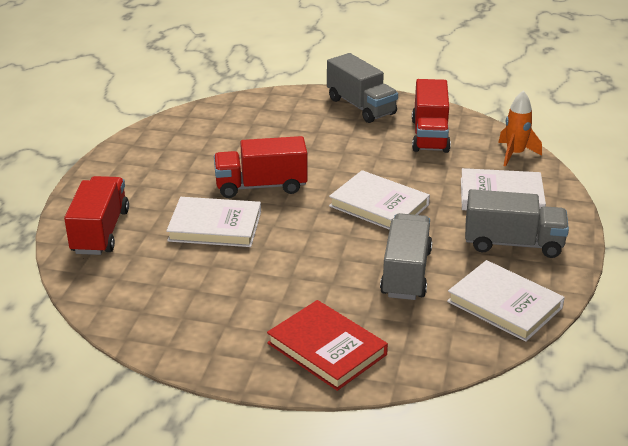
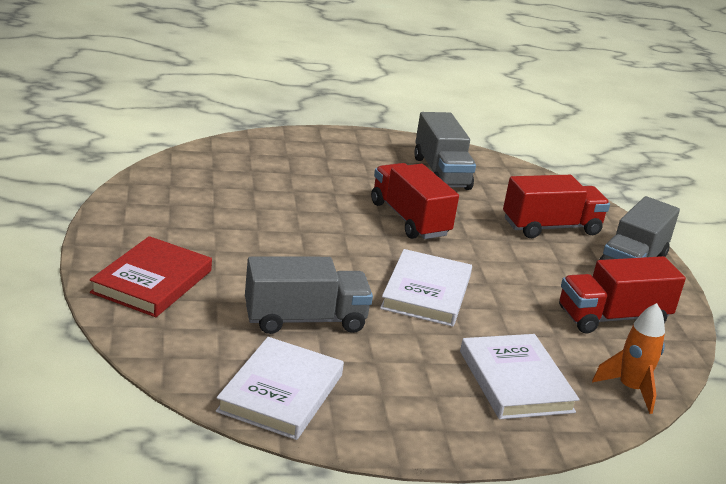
camera: 65 degrees right, 5 degrees down
red truck [64,176,129,255] -> red truck moved to [503,175,610,238]
white book [166,197,261,247] -> none
grey truck [465,189,569,258] -> grey truck moved to [414,112,476,190]

